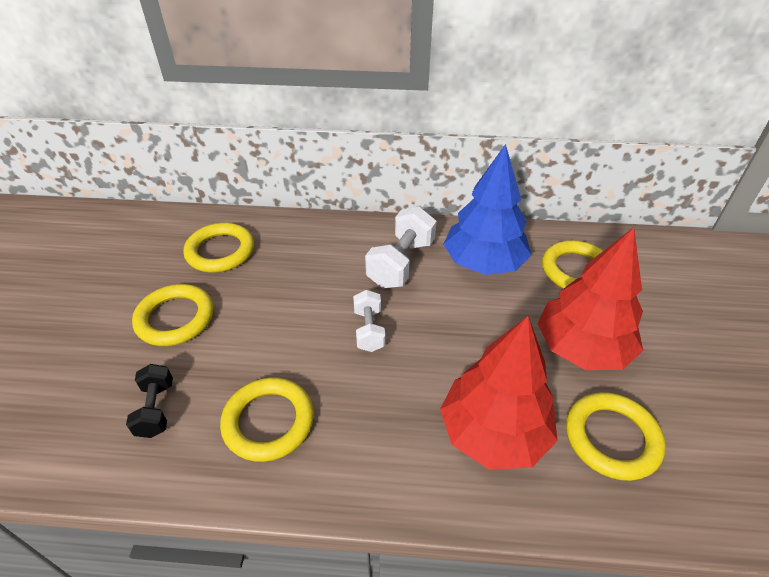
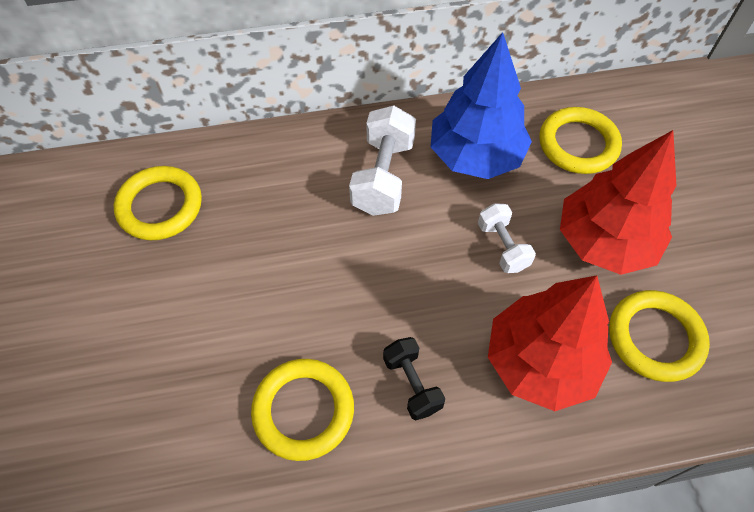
camera: 15 degrees left, 15 degrees up
black dumbbell [126,364,173,438] -> black dumbbell moved to [383,337,445,420]
yellow ring [132,284,213,346] -> none
white dumbbell [353,290,385,352] -> white dumbbell moved to [478,203,536,273]

